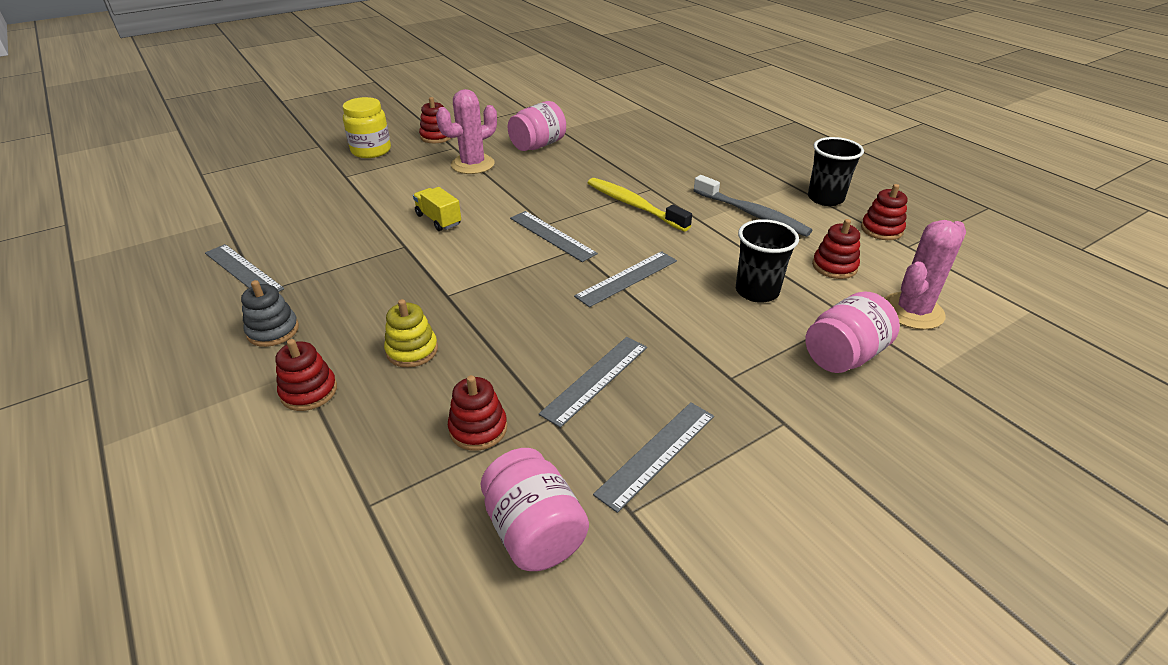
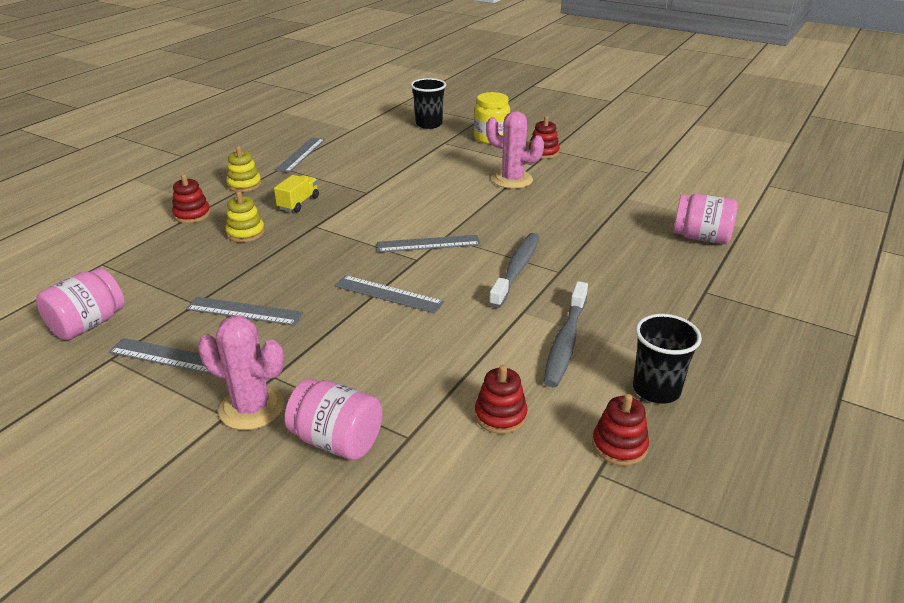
camera: 65 degrees right, 5 degrees down
grey stacking toy [241,280,299,347] -> yellow stacking toy [226,146,261,192]
yellow truck [413,187,461,231] -> yellow truck moved to [274,175,319,212]
red stacking toy [448,375,507,451] -> none
pink jar [508,101,566,151] -> pink jar moved to [673,194,738,244]
grey ruler [510,211,598,262] -> grey ruler turned 60 degrees clockwise [377,235,481,253]
yellow toothbrush [588,178,692,231] -> grey toothbrush [489,233,540,308]
black cup [736,219,799,303] -> black cup moved to [411,78,446,129]
pink cactus [885,220,966,330] -> pink cactus moved to [198,316,284,430]

